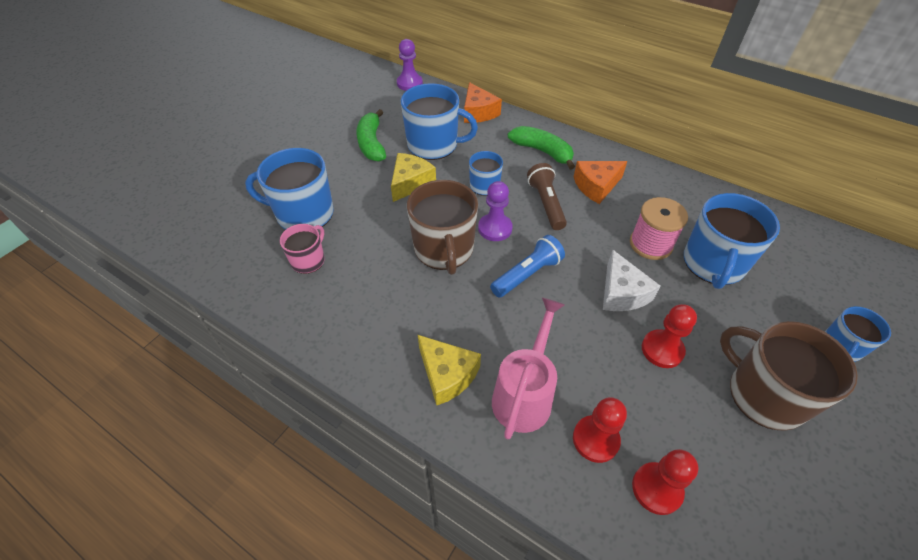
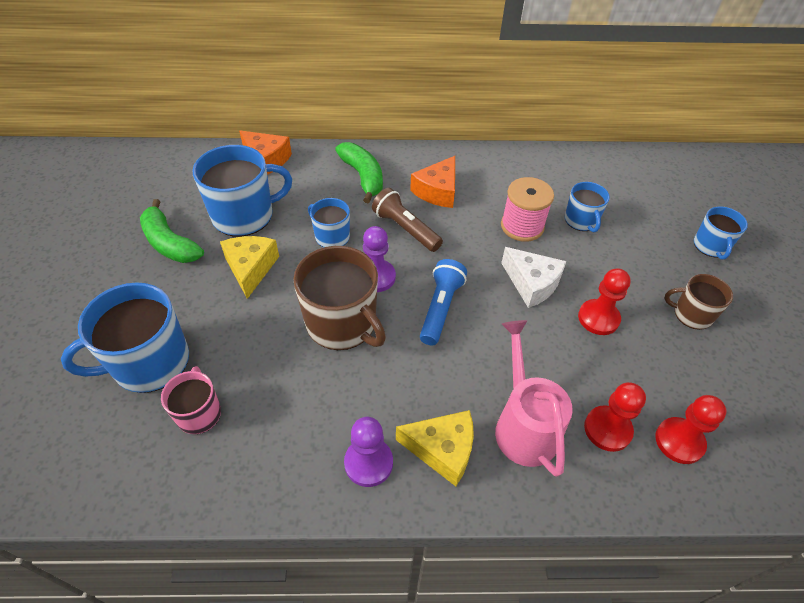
camera: 35 degrees left, 0 degrees up
purple pawn [397,39,423,91] -> purple pawn moved to [344,417,393,487]
green banana [508,126,575,170] -> green banana turned 60 degrees clockwise [335,142,383,203]
blue mug [684,193,780,289] -> blue mug [565,182,610,233], size x0.56
brown mug [720,321,858,431] -> brown mug [664,274,733,330], size x0.56

